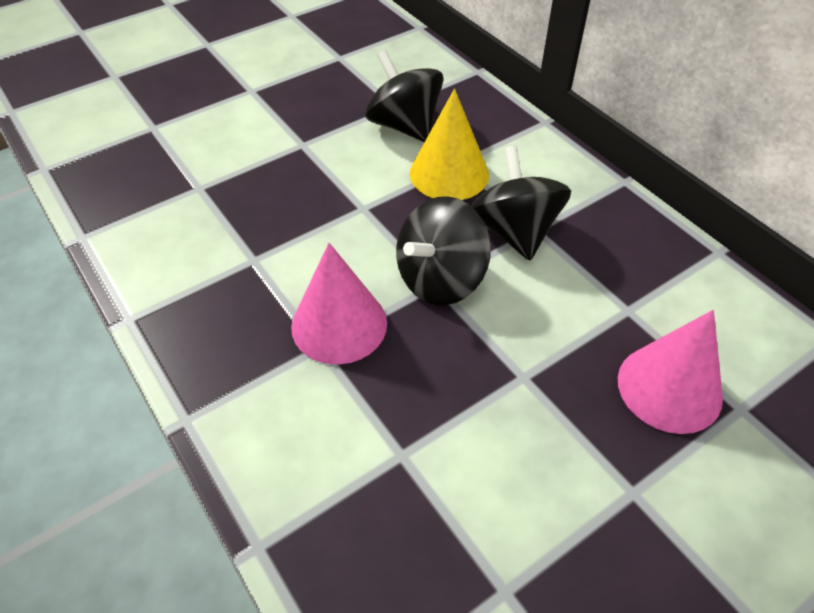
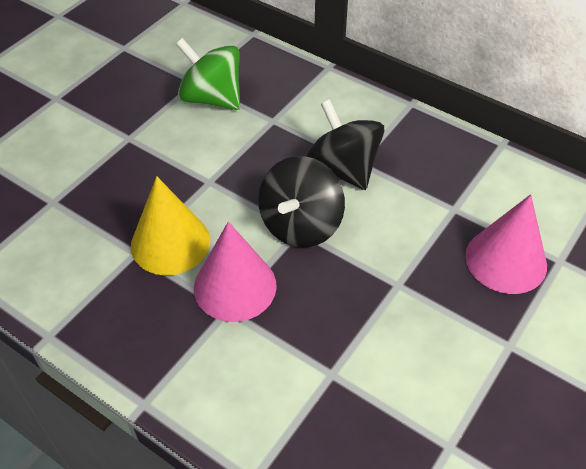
camera: 20 degrees left, 0 degrees up
black spinning top [365,50,443,142] -> green spinning top [176,38,240,110]
yellow cone [410,89,489,200] -> yellow cone moved to [131,176,210,275]

